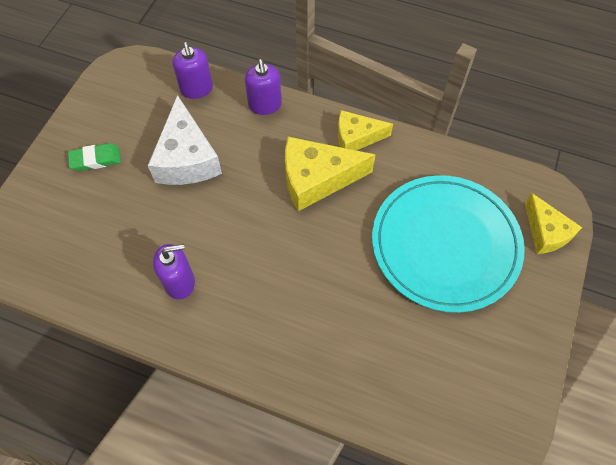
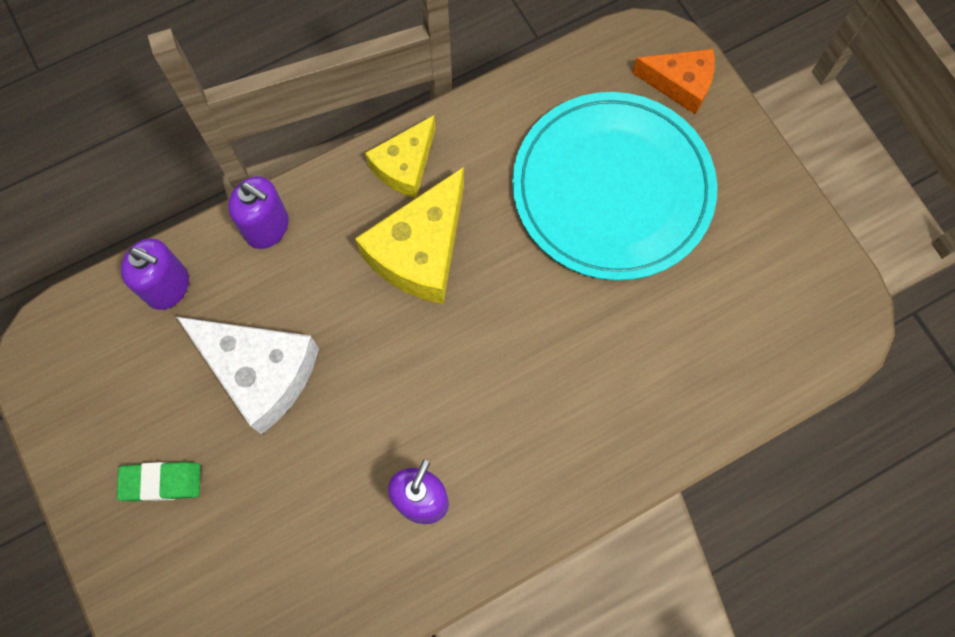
camera: 50 degrees left, 10 degrees up
green eraser [68,143,121,171] -> green eraser turned 60 degrees clockwise [117,462,200,501]
yellow cheese [525,193,582,254] -> orange cheese [632,49,715,114]

